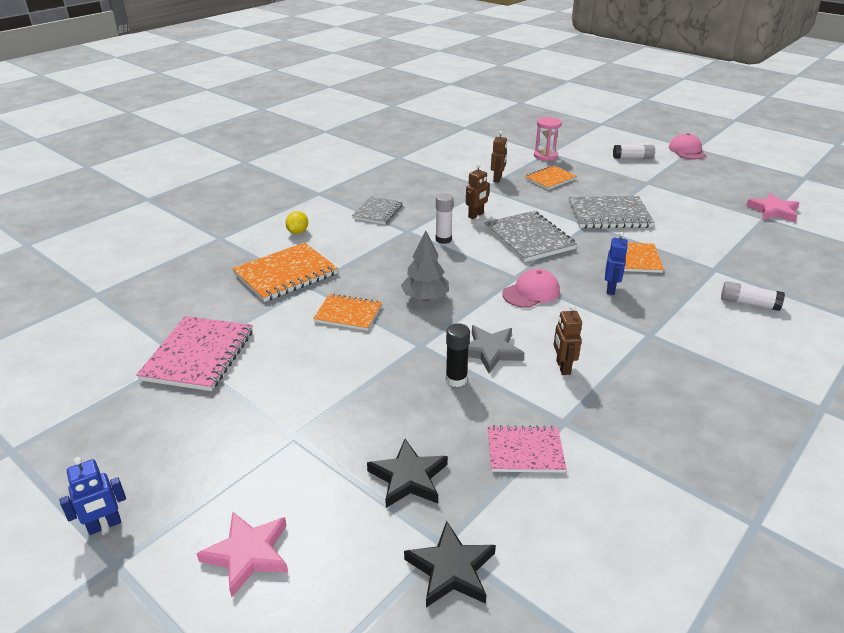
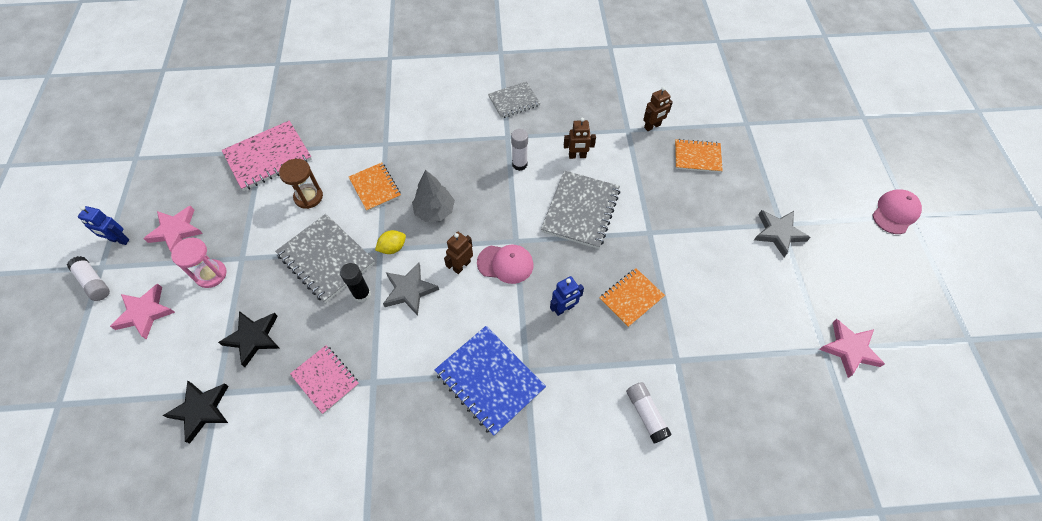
camera: 45 degrees right, 25 degrees up
orange notebook [232,242,338,302] -> none
yellow lemon [285,211,308,234] -> yellow lemon moved to [375,230,406,254]
pink hourglass [534,117,561,161] -> pink hourglass moved to [171,238,227,288]
brown robot [554,305,582,375] -> brown robot moved to [444,232,473,274]
grey notebook [569,196,655,228] -> grey notebook moved to [275,214,375,303]
white glue stick [613,145,655,159] -> white glue stick moved to [67,256,110,301]
none -> pink star [143,206,203,252]
none -> brown hourglass [279,159,323,209]
none -> blue notebook [434,326,546,436]
none -> grey star [754,210,810,257]

